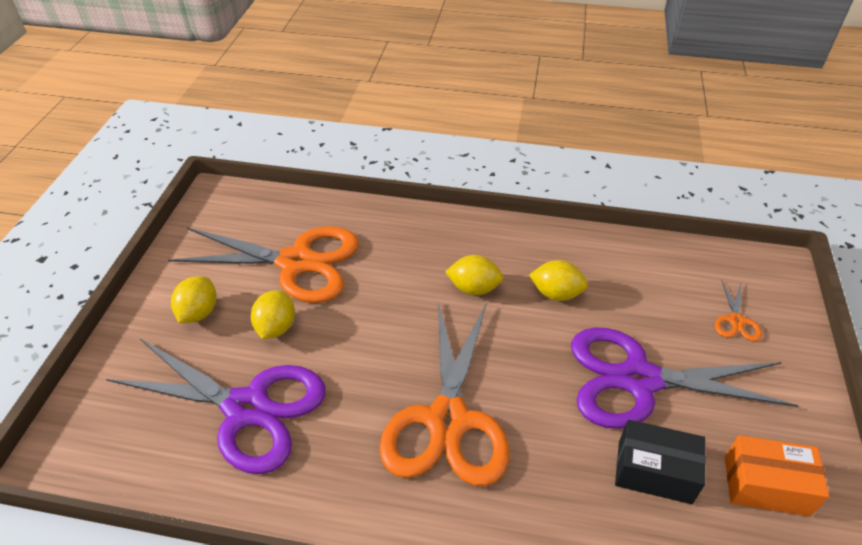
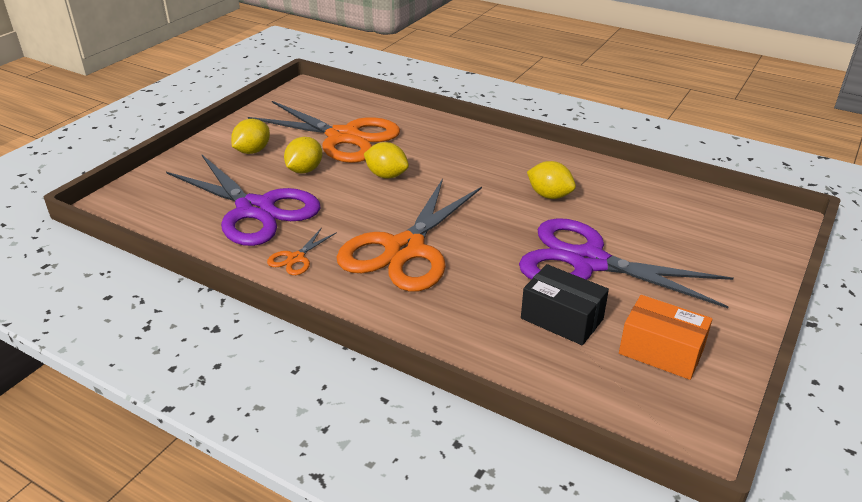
camera: 20 degrees right, 10 degrees down
yellow lemon [445,255,503,295] -> yellow lemon moved to [364,142,409,179]
orange scissors [715,281,762,341] -> orange scissors moved to [267,228,337,275]

